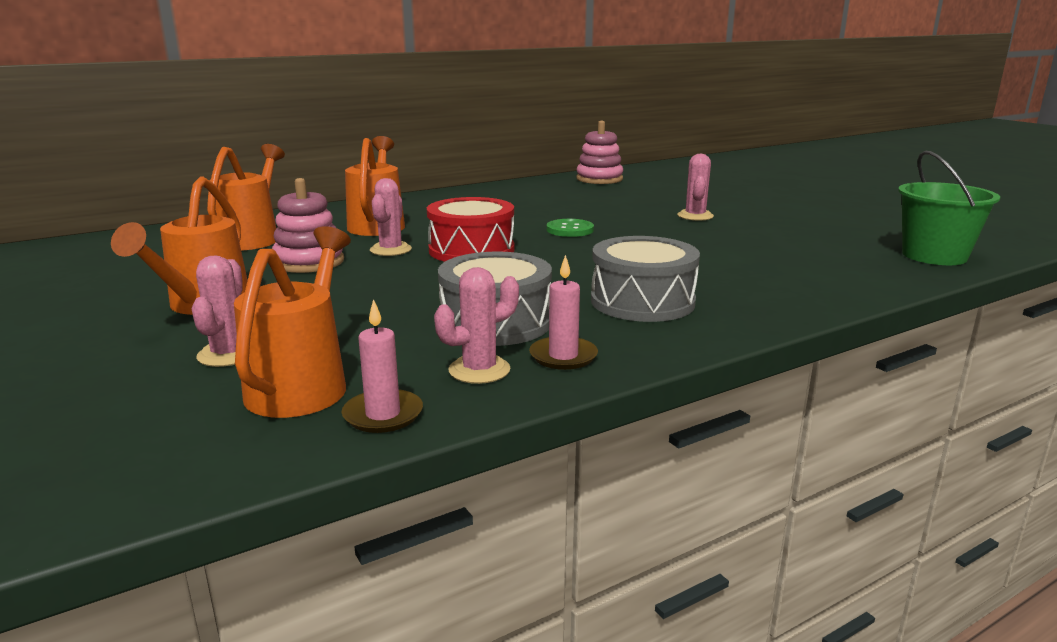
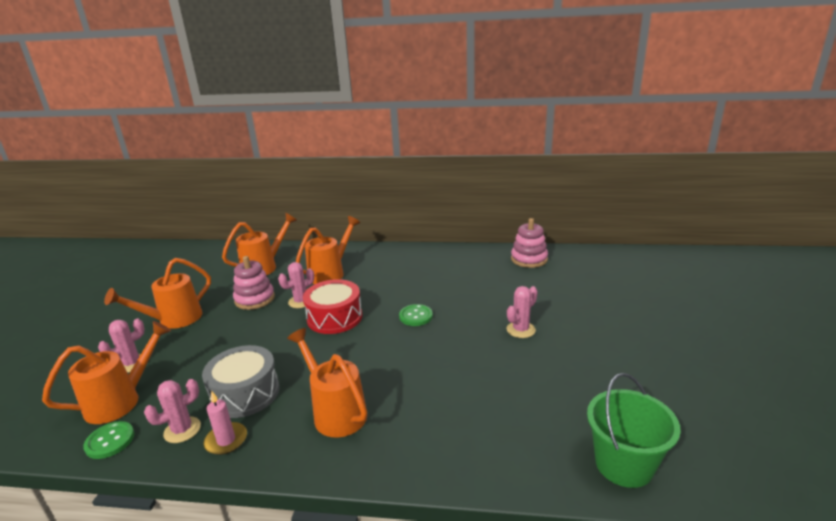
camera: 40 degrees right, 5 degrees up
pink candle [342,299,423,433] -> green button [83,421,134,459]
pink cactus [434,267,519,384] -> pink cactus turned 45 degrees counterclockwise [144,379,201,443]
grey drum [591,236,700,322] -> orange watering can [287,328,367,437]

